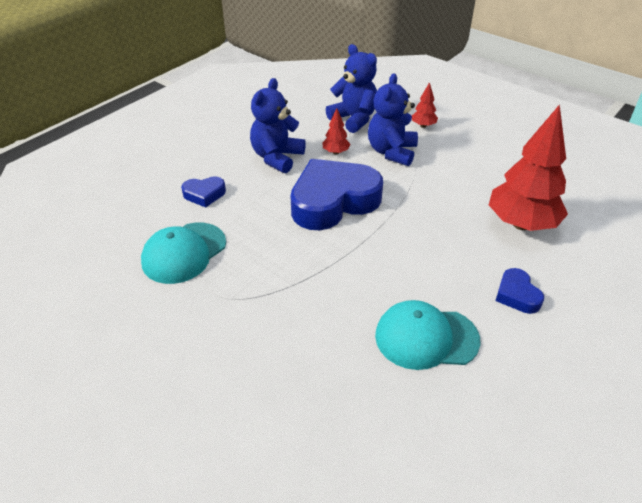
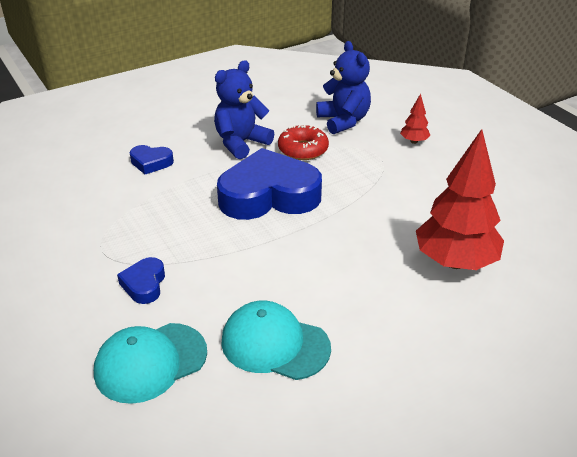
camera: 20 degrees right, 5 degrees down
turquoise cap [141,223,226,284] -> turquoise cap moved to [94,323,207,404]
red tree [322,109,350,155] -> red donut [278,125,329,160]
blue teddy bear [368,73,418,166] -> none
blue heart [496,268,544,314] -> blue heart moved to [117,257,165,304]

